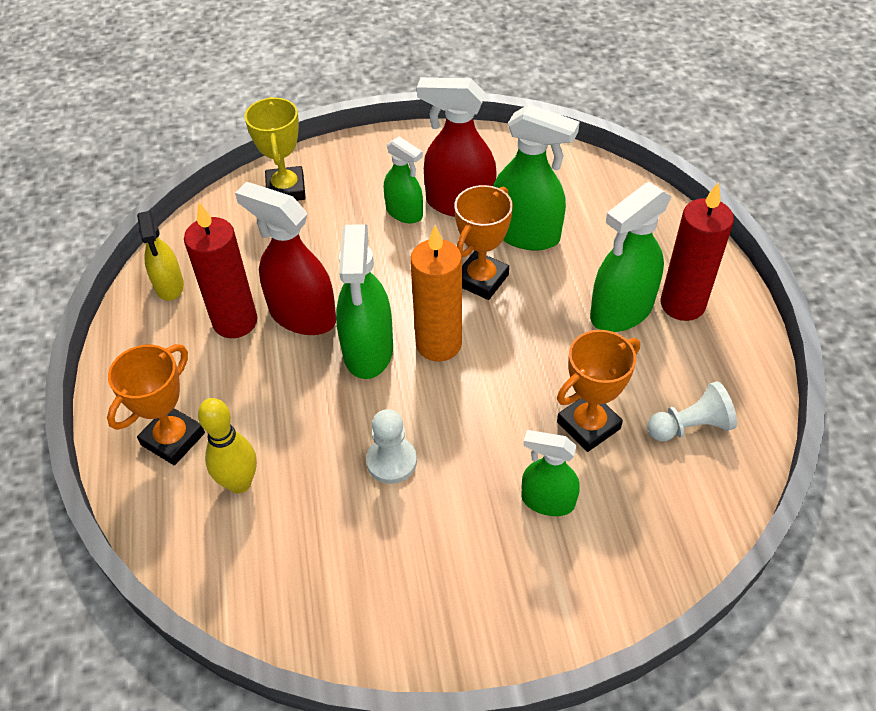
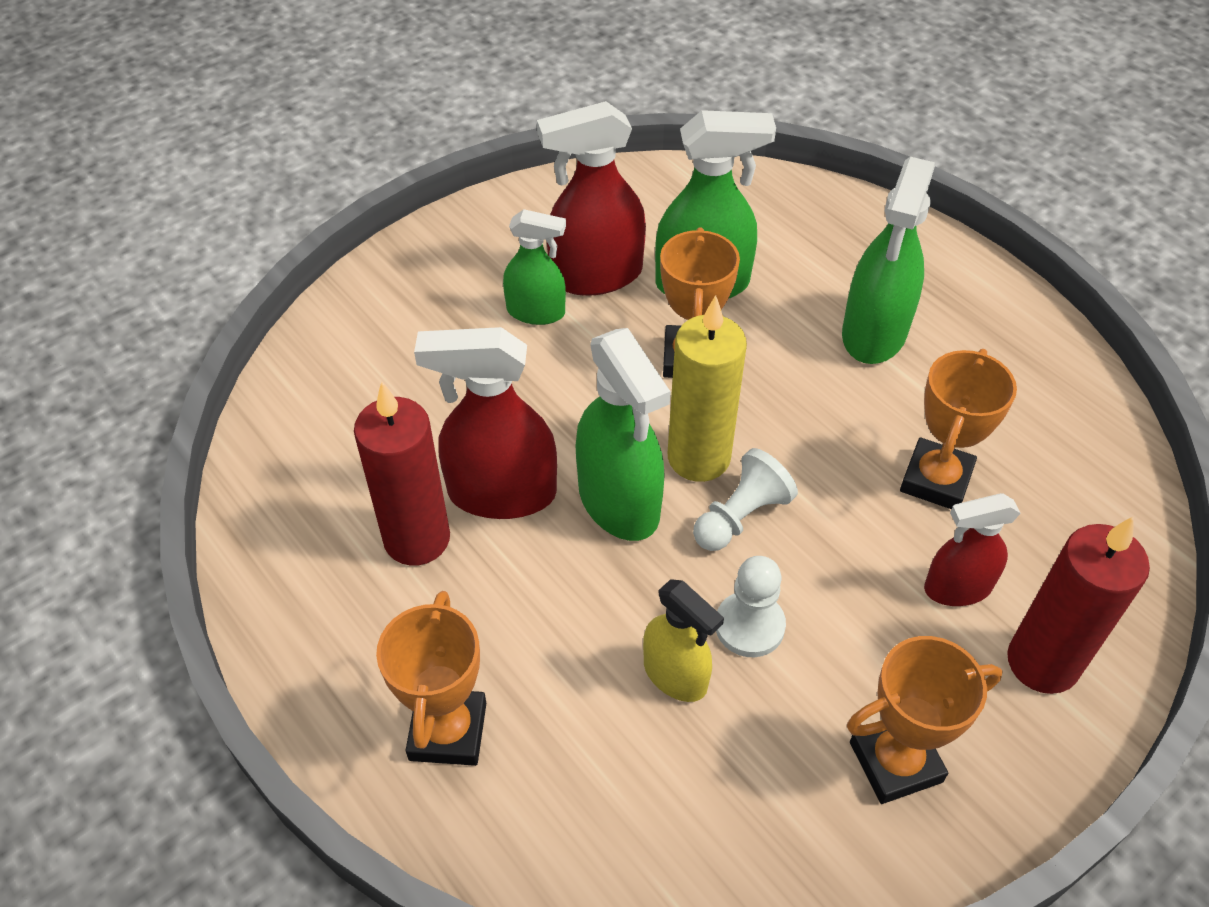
camera: 30 degrees left, 0 degrees up
yellow spray bottle [137,211,184,301] -> yellow spray bottle moved to [643,579,724,702]
yellow bowling pin [198,398,257,493] -> none
yellow trophy [244,97,306,201] -> none
orange candle [410,225,462,361] -> yellow candle [668,295,747,482]
green spray bottle [521,430,580,516] -> red spray bottle [924,493,1021,606]
white pawn [647,381,737,441] -> white pawn moved to [693,448,798,551]
red candle [660,182,734,321] -> red candle moved to [1007,517,1150,694]
none -> orange trophy [847,636,1002,804]

